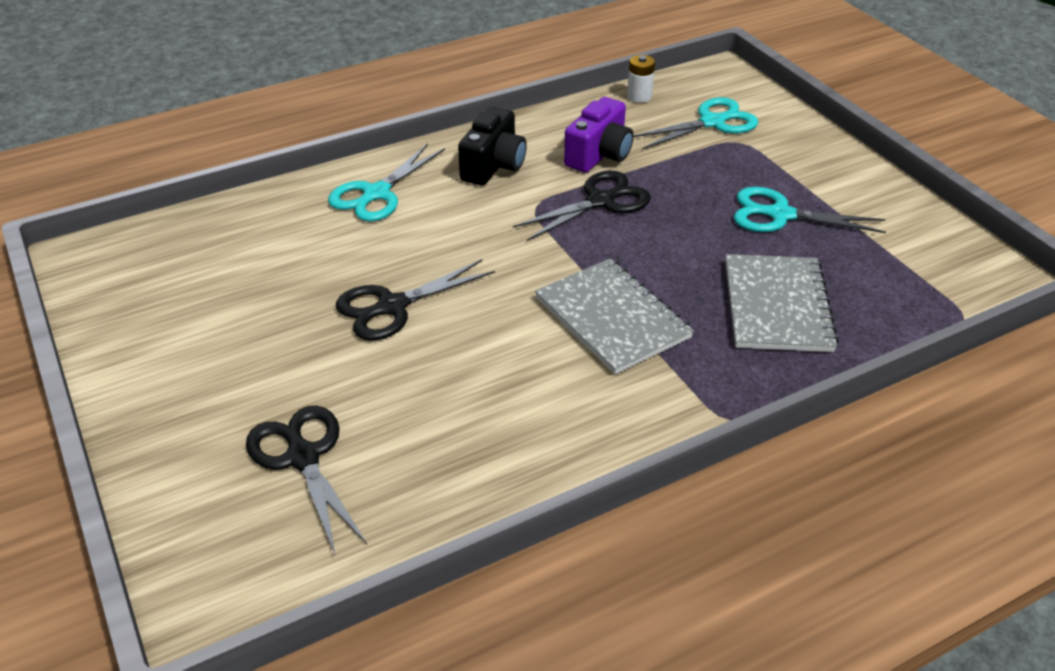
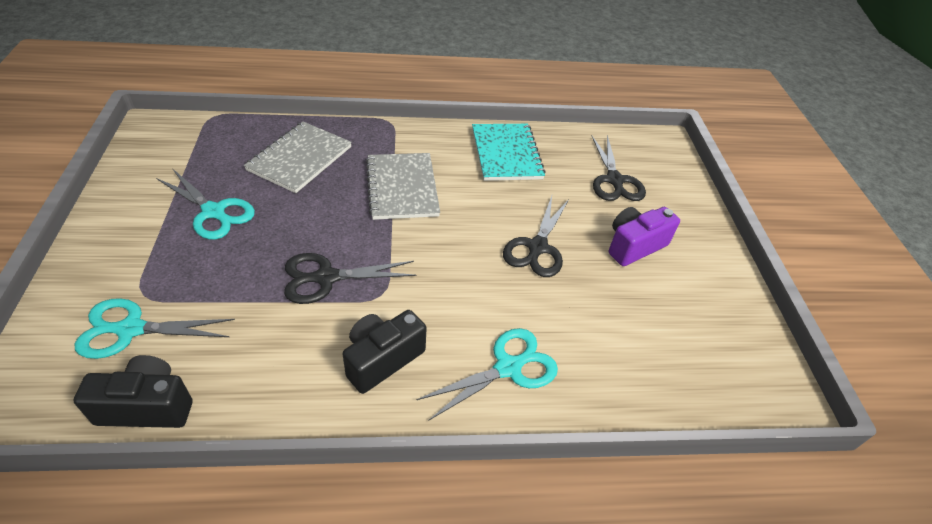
camera: 160 degrees left, 5 degrees up
black scissors [336,259,495,341] -> black scissors turned 120 degrees clockwise [503,196,569,277]
purple camera [564,97,634,173] -> purple camera moved to [609,207,680,266]
white battery [627,55,655,103] -> black camera [73,355,192,428]
none -> turquoise notebook [472,124,546,181]

